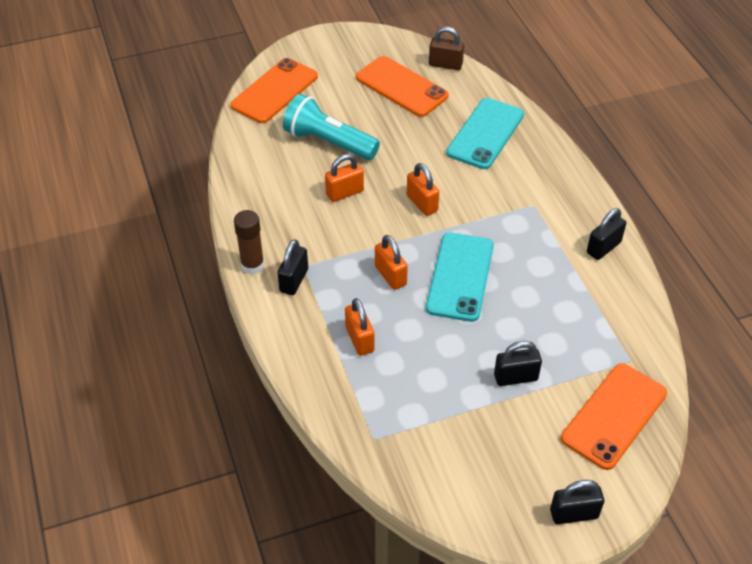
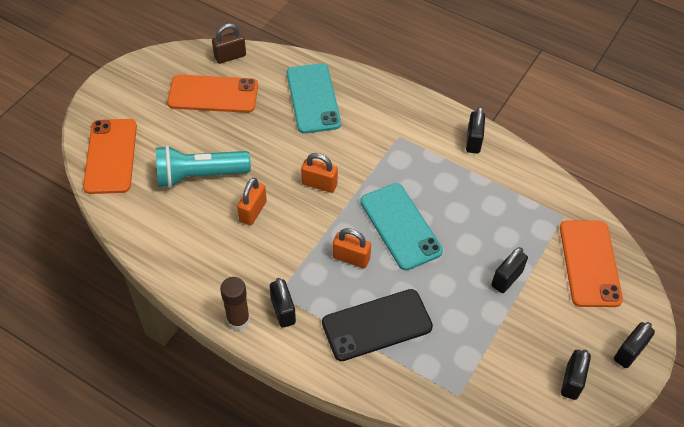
camera: 40 degrees left, 5 degrees up
orange padlock [345,298,374,356] -> black phone [322,289,433,361]
none -> black padlock [561,350,591,400]

